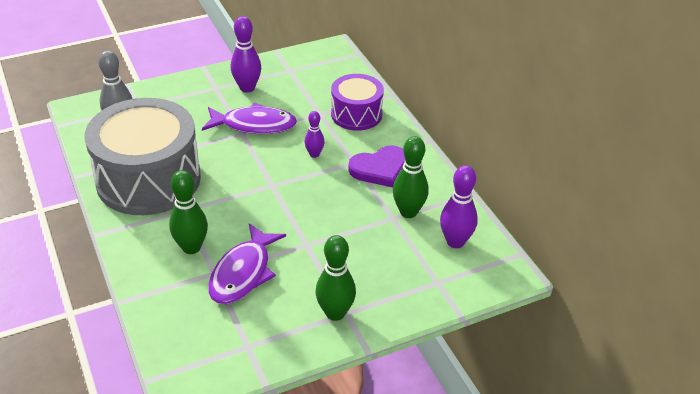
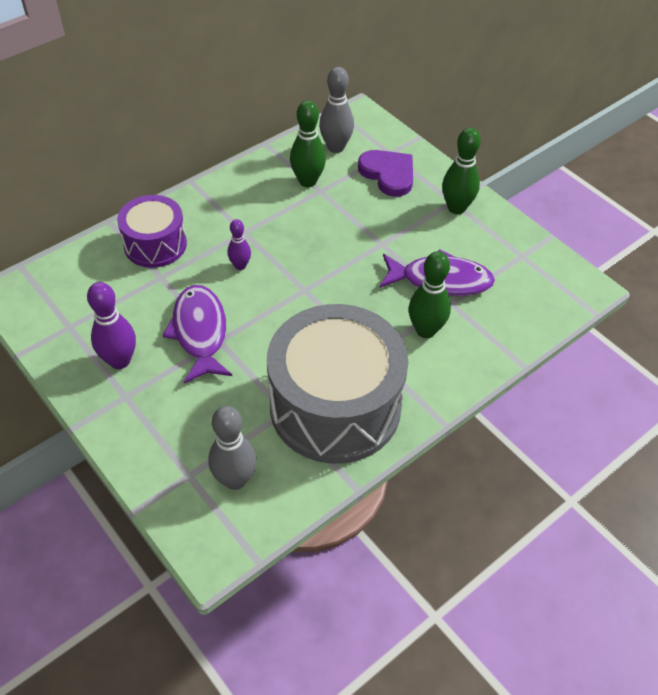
camera: 105 degrees left, 10 degrees up
purple heart [348,145,405,188] -> purple heart moved to [358,150,413,197]
purple bowling pin [440,165,478,248] -> grey bowling pin [319,67,354,153]

